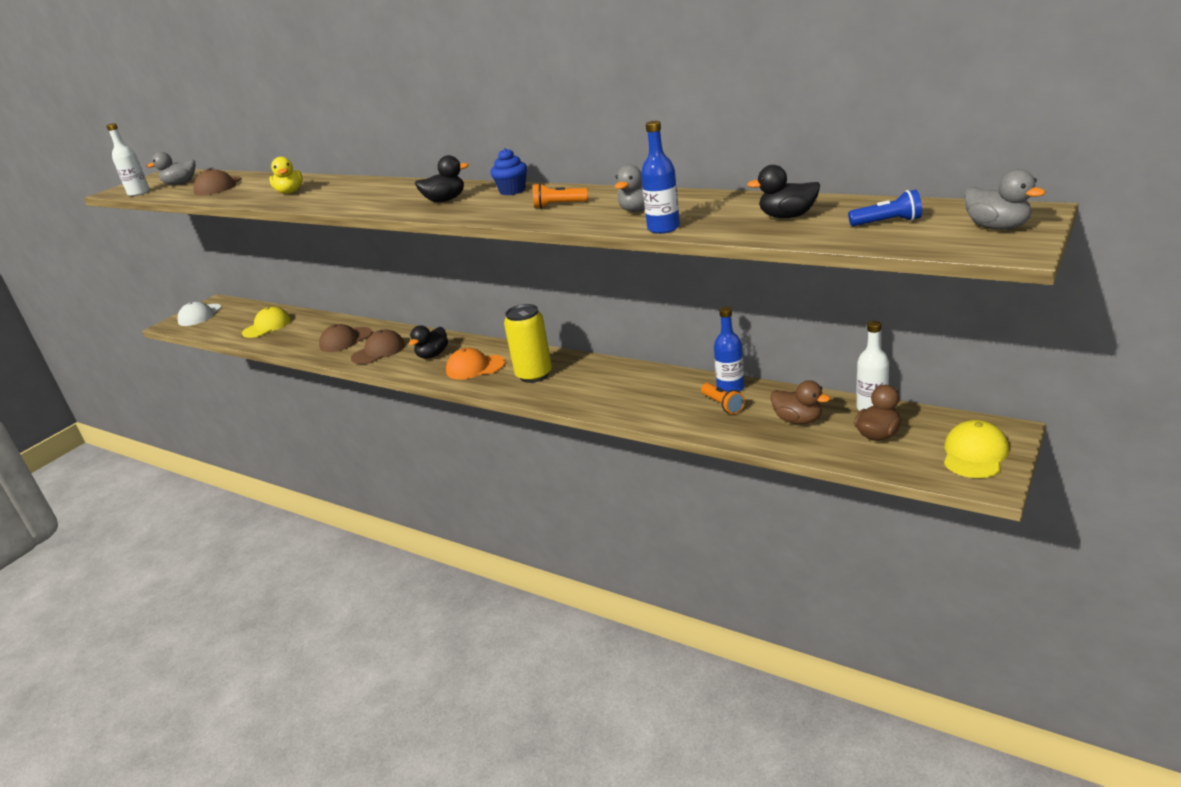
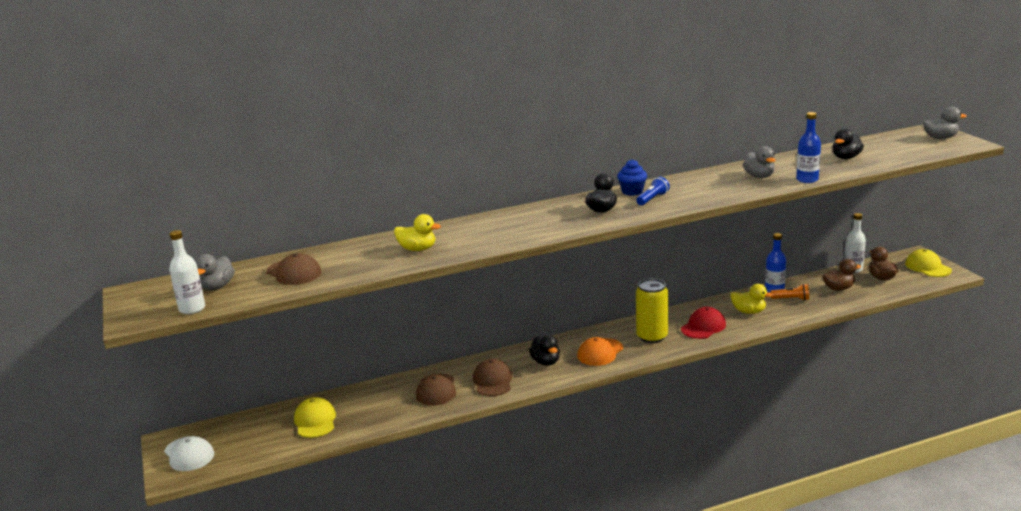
camera: 55 degrees left, 5 degrees down
orange flashlight [533,183,588,209] -> none
blue flashlight [848,190,922,226] -> blue flashlight moved to [636,177,670,205]
none -> red cap [681,307,726,339]
none -> yellow duck [730,284,773,314]

